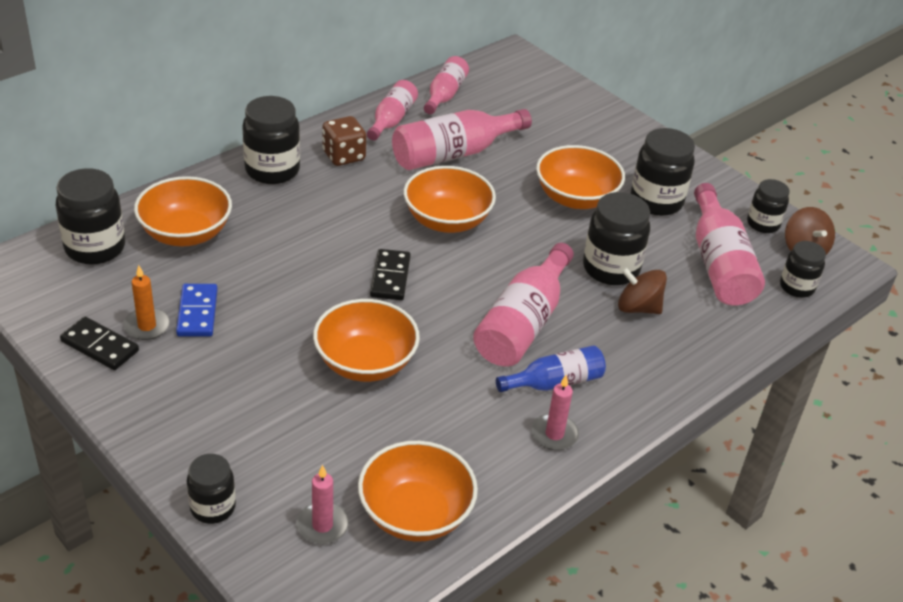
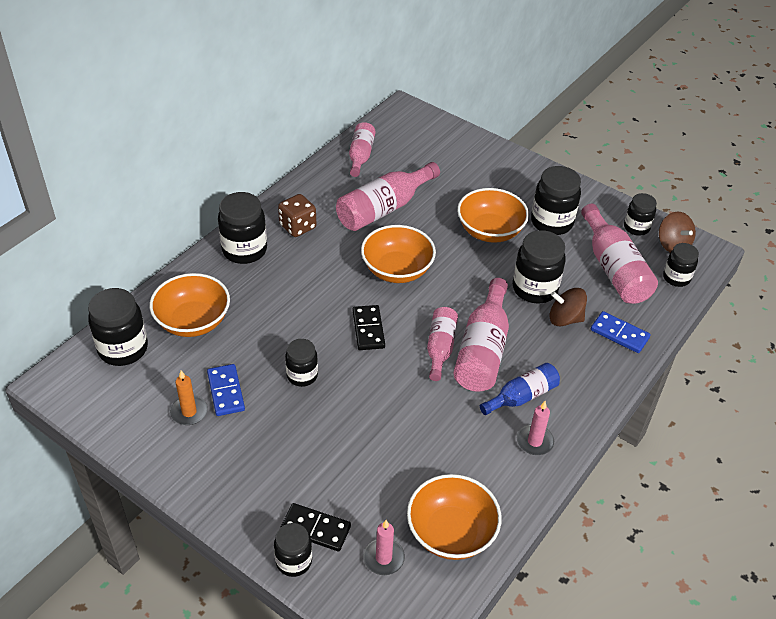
camera: 10 degrees left, 5 degrees up
black domino [60,317,139,370] -> black domino moved to [280,503,351,551]
orange bowl [313,299,420,382] -> none
pink bottle [367,80,418,141] -> pink bottle moved to [427,307,458,381]
none -> black jar [285,339,318,387]
none -> blue domino [591,311,651,353]

